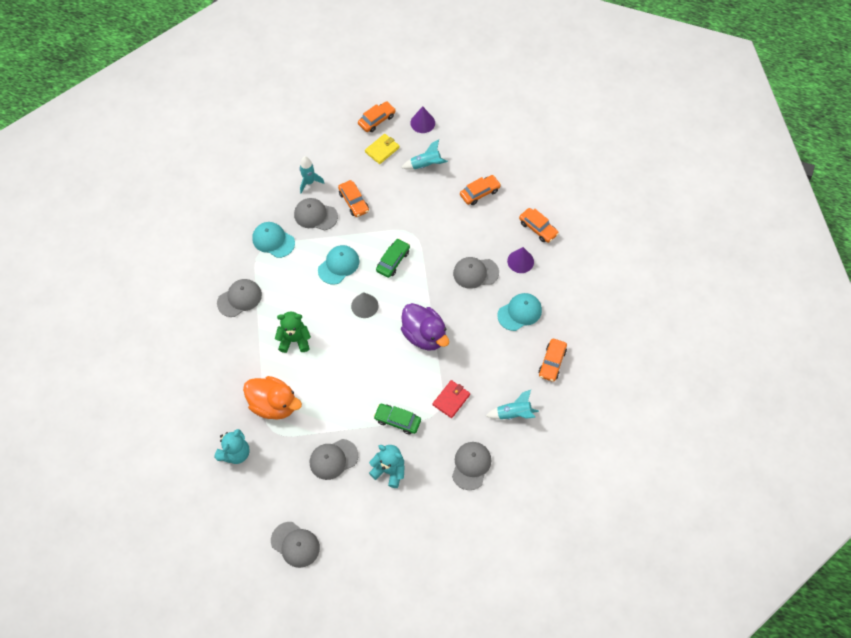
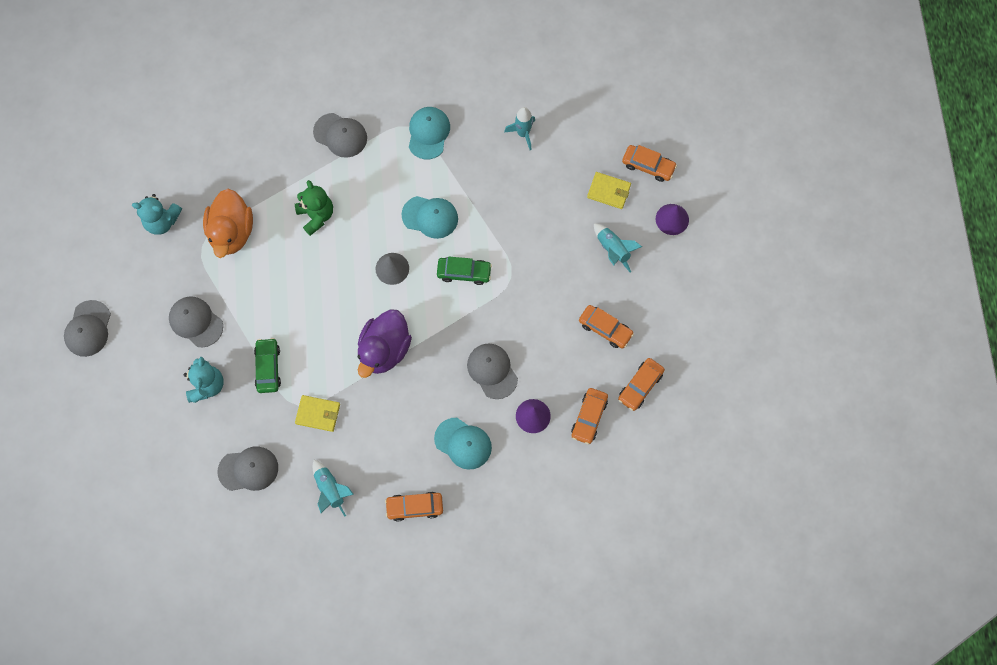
camera: 65 degrees right, 10 degrees up
grey cap [294,198,338,231] -> none
orange car [338,180,369,217] -> orange car moved to [618,358,665,411]
red wallet [433,380,470,418] -> yellow wallet [295,395,340,432]

